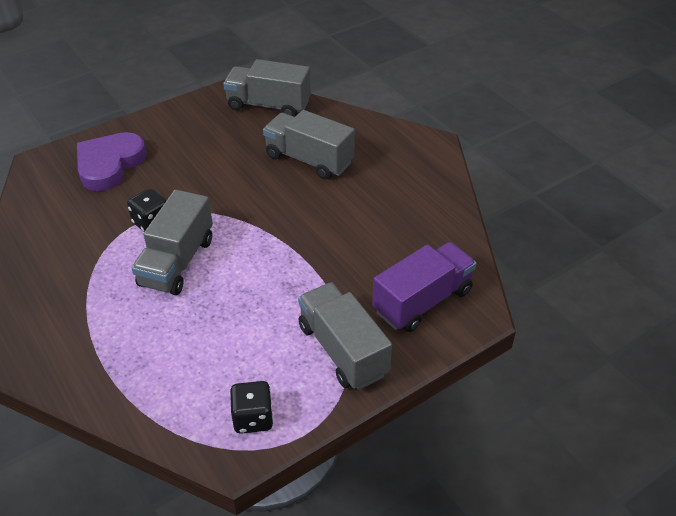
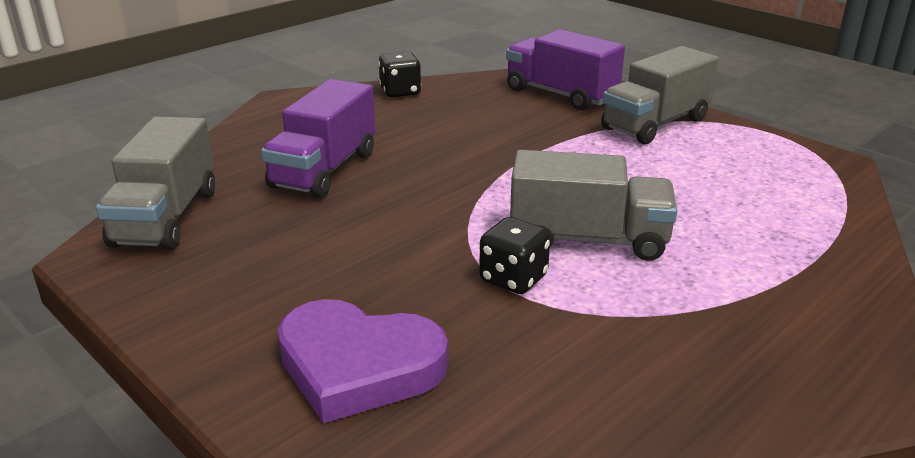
camera: 100 degrees left, 15 degrees down
black dice [230,381,273,434] -> black dice moved to [378,52,421,97]
grey truck [263,110,355,180] -> purple truck [261,79,375,198]

